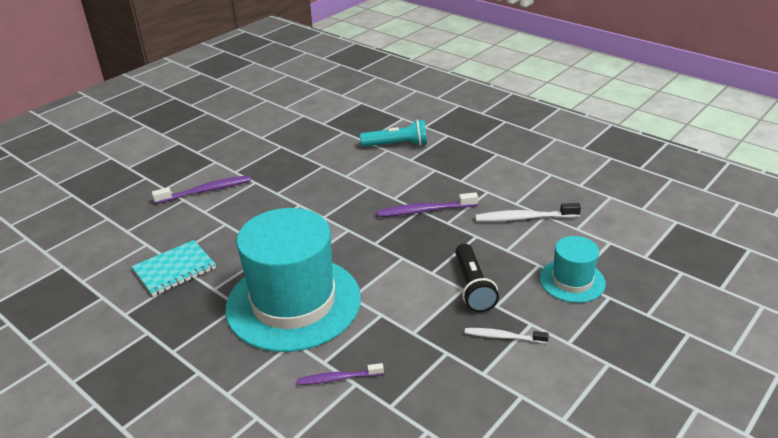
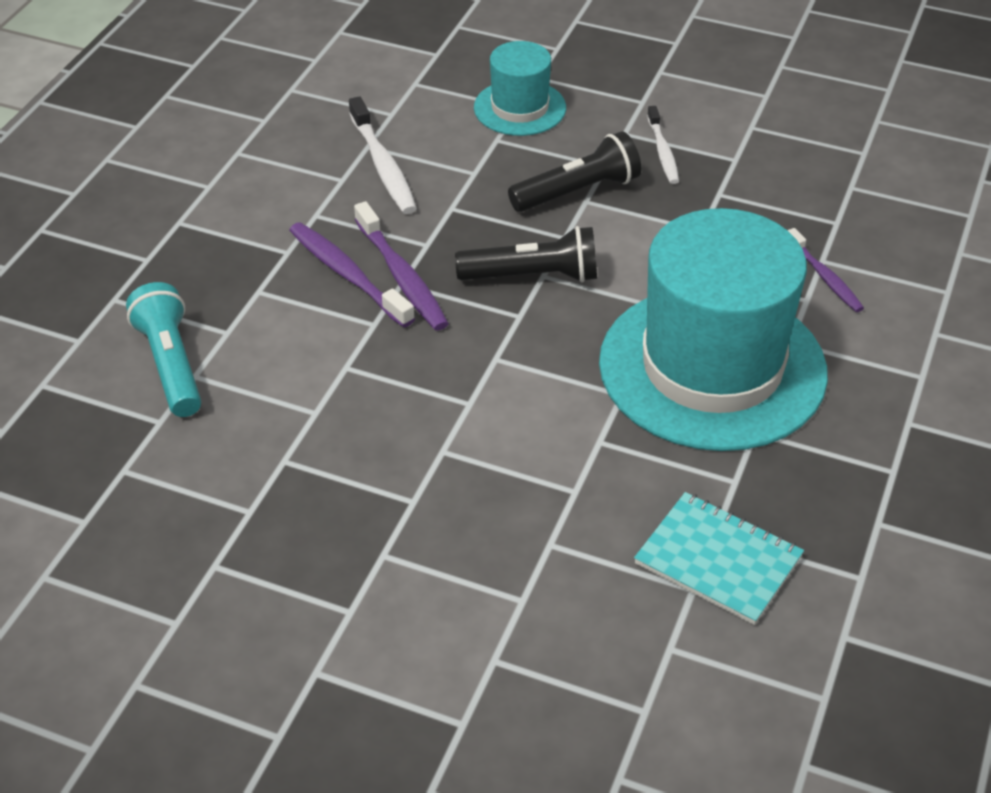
camera: 110 degrees left, 10 degrees up
purple toothbrush [152,175,251,204] -> purple toothbrush moved to [289,222,415,327]
none -> black flashlight [455,226,597,282]

